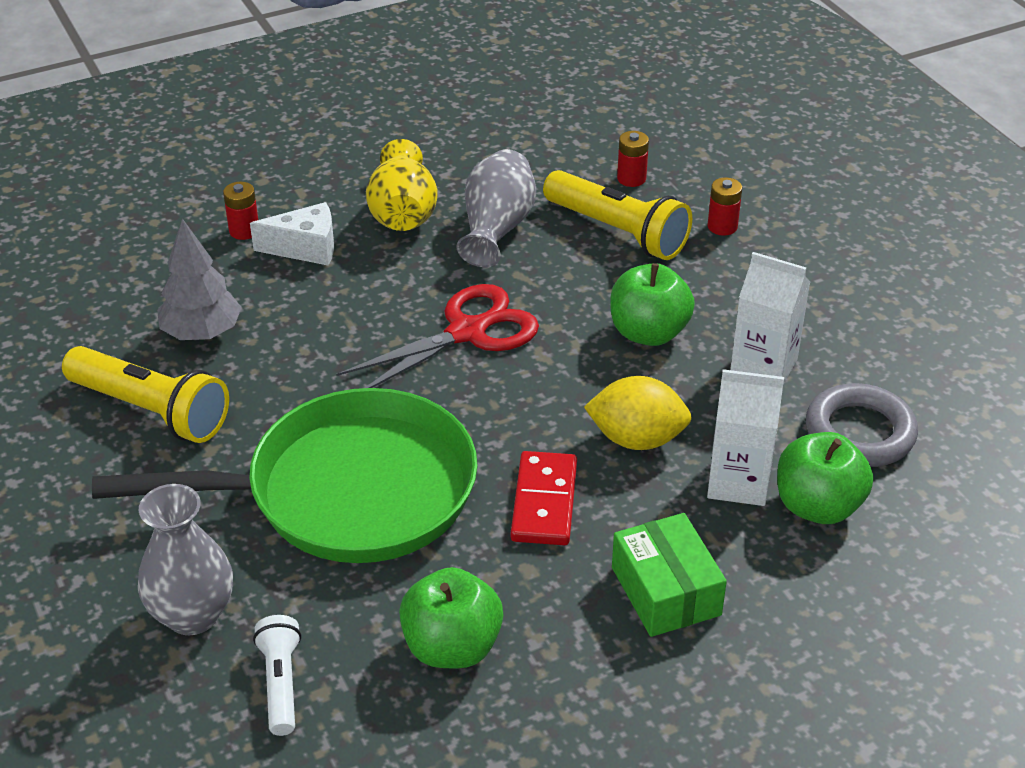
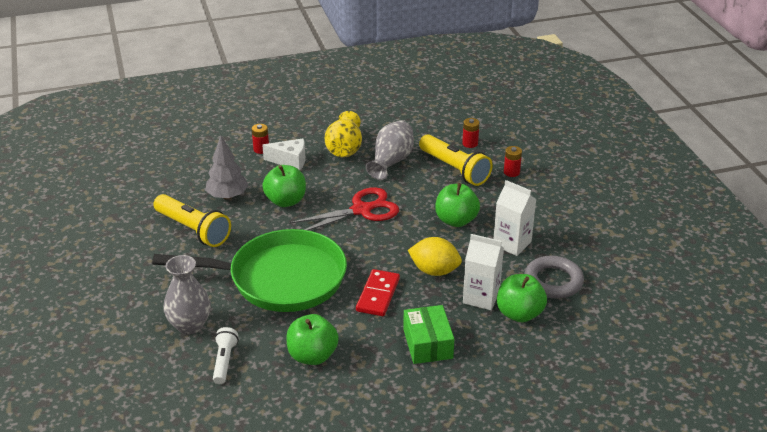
camera: 10 degrees right, 5 degrees down
none -> green apple [262,165,306,207]

